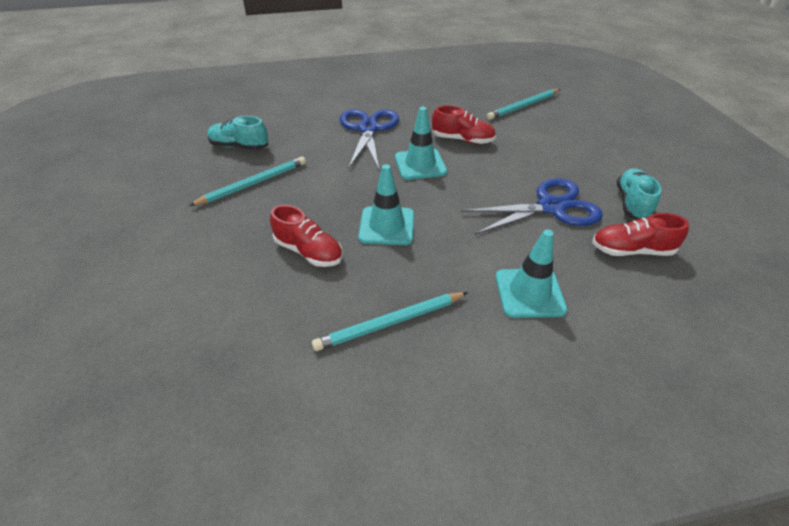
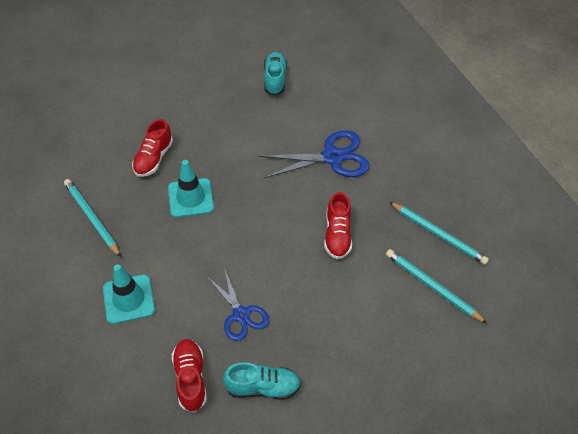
camera: 75 degrees right, 10 degrees up
turquoise pencil [189,156,306,206] -> turquoise pencil moved to [390,202,489,265]
turquoise traffic cone [395,107,447,180] -> none
blue scissors [461,178,603,235] -> blue scissors [207,267,269,341], size x0.65

